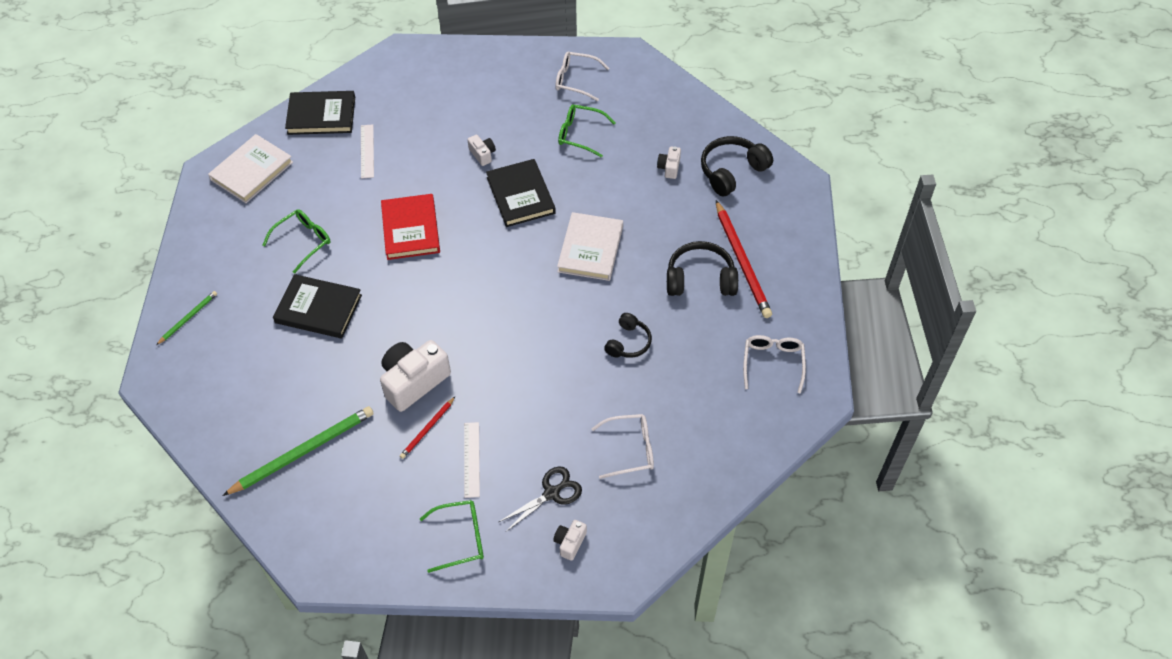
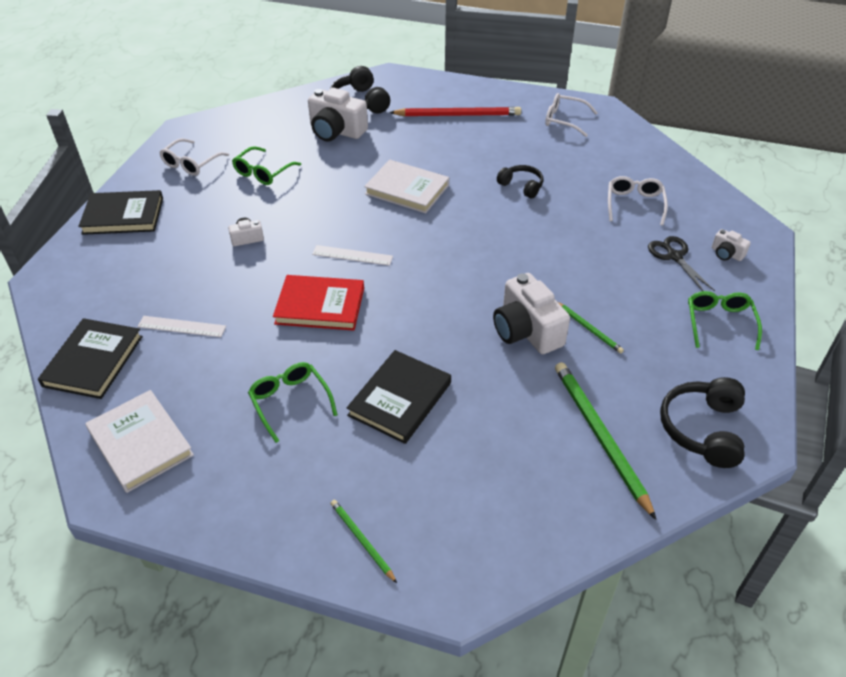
camera: 75 degrees left, 10 degrees down
red pencil [400,397,455,459] -> green pencil [558,302,624,353]
white ruler [464,422,480,498] -> white ruler moved to [312,245,393,266]
black book [486,159,556,227] -> black book moved to [78,190,163,235]
white camera [657,146,681,179] -> white camera [308,88,368,141], size x2.07
black headphones [667,241,738,296] -> black headphones moved to [660,377,745,468]

